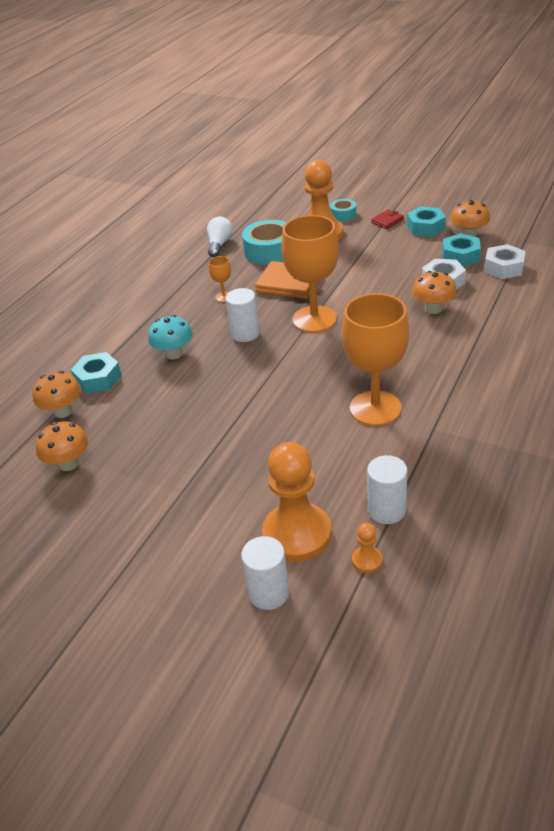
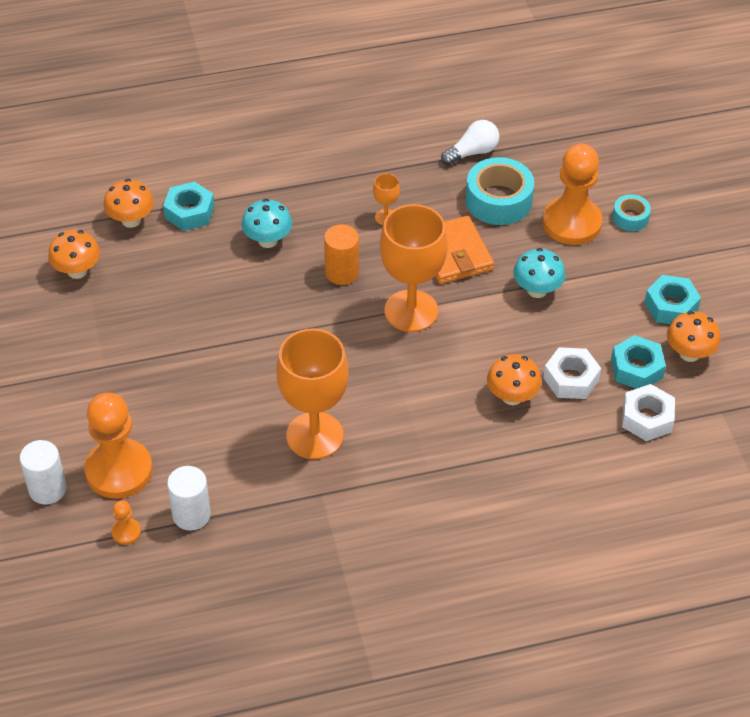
camera: 45 degrees right, 10 degrees up
white cylinder [226,288,260,342] -> orange cylinder [324,224,359,285]
red wallet [371,210,404,229] -> none
none -> turquoise mushroom [513,248,565,298]

